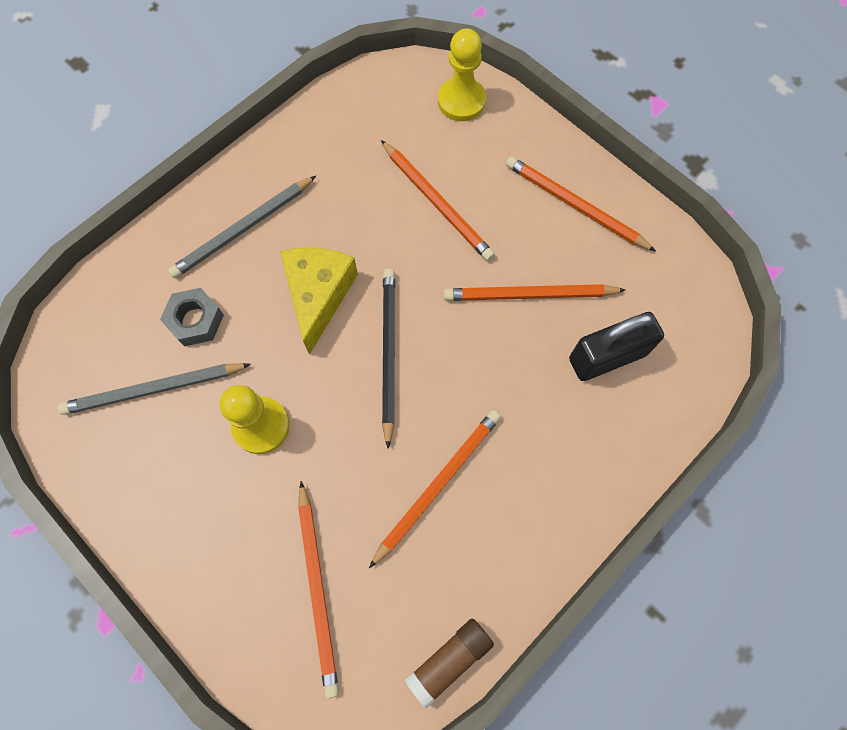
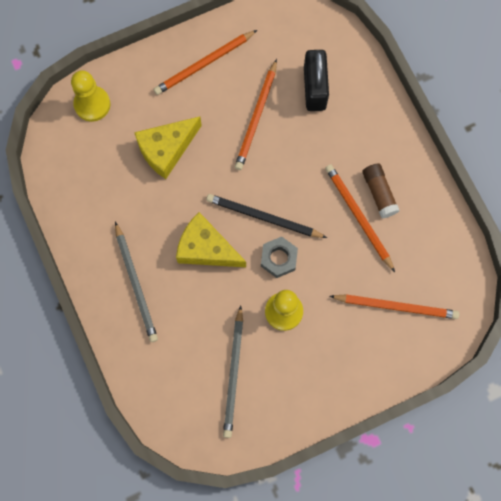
camera: 70 degrees left, 5 degrees up
grey nut [160,288,224,346] -> grey nut moved to [261,236,298,278]
orange pencil [381,140,495,261] -> yellow cheese [134,116,202,179]
brown glue stick [405,618,494,708] -> brown glue stick moved to [362,164,400,219]

